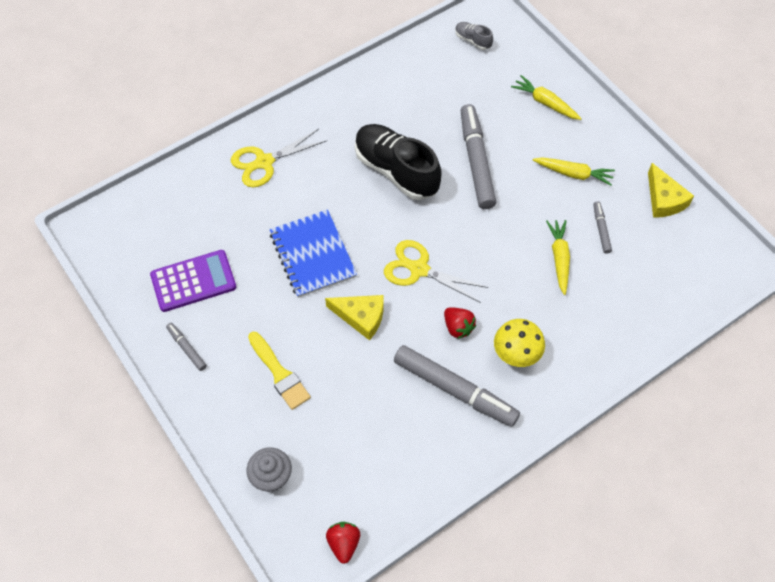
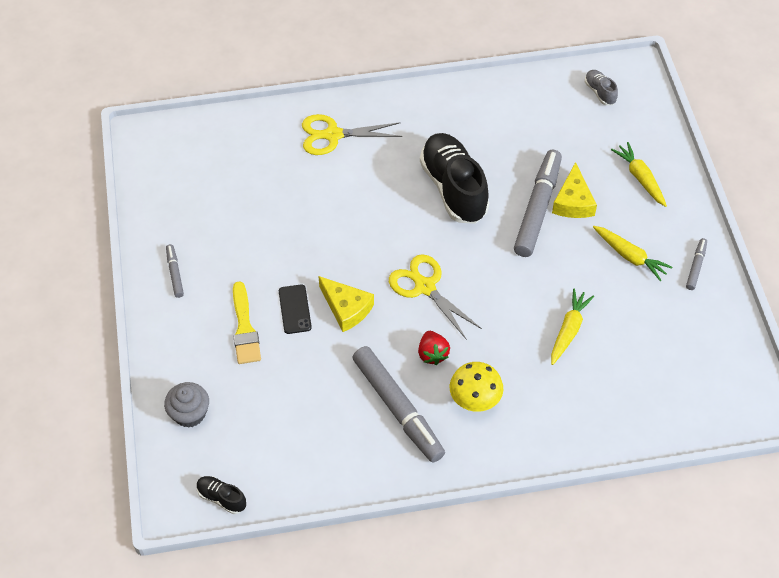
camera: 25 degrees right, 5 degrees down
purple calculator [150,250,236,312] -> none
blue notebook [270,210,357,298] -> none
red strawberry [326,522,360,564] -> black shoe [197,476,246,514]
grey marker [593,201,612,254] -> grey marker moved to [686,238,707,290]
yellow cheese [648,163,694,218] -> yellow cheese moved to [552,162,597,218]
none -> black phone [279,285,312,334]

